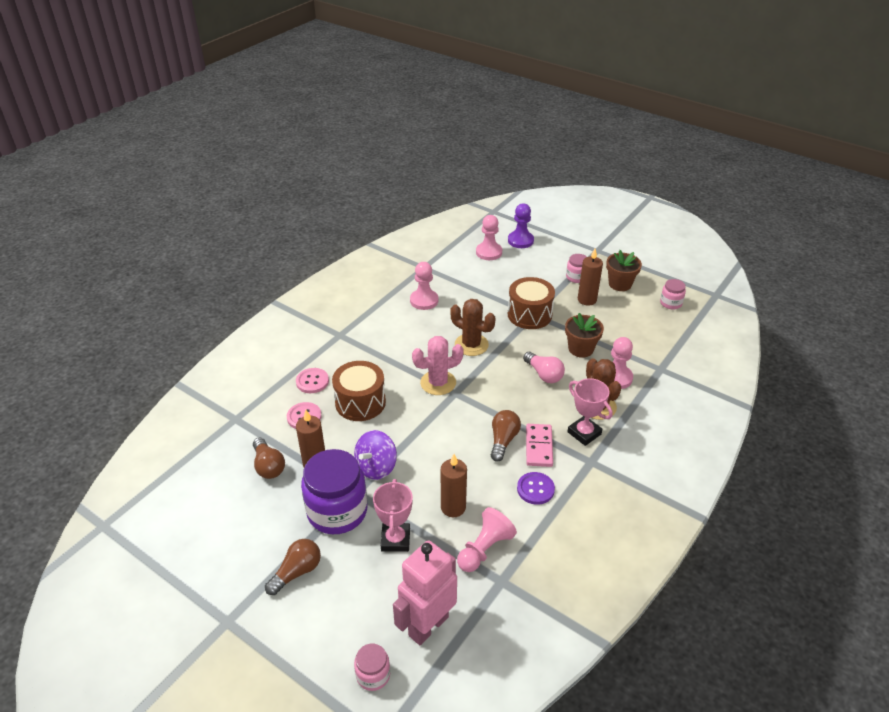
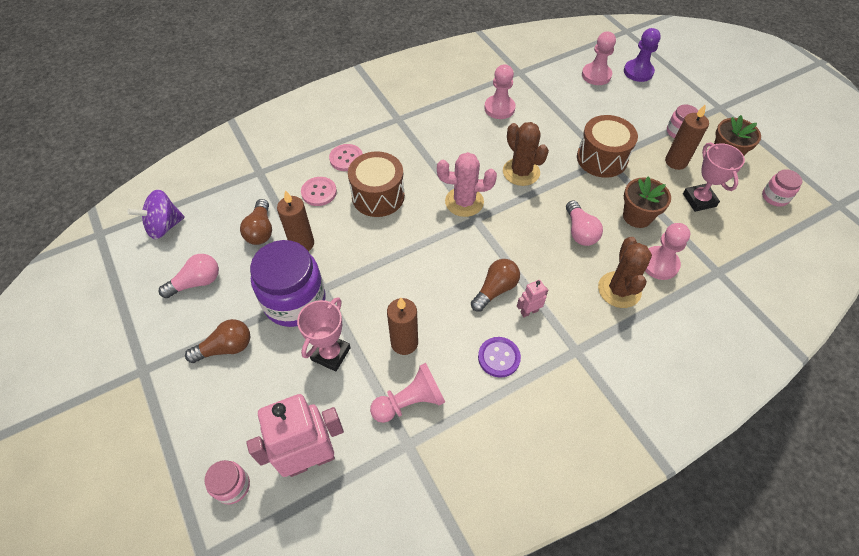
camera: 25 degrees right, 15 degrees up
purple spinning top [354,430,397,480] -> purple spinning top moved to [127,189,185,239]
pink domino [526,424,553,467] -> pink robot [517,280,548,317]
pink trophy [567,378,613,446] -> pink trophy moved to [683,142,745,212]
none -> pink light bulb [159,254,219,298]

